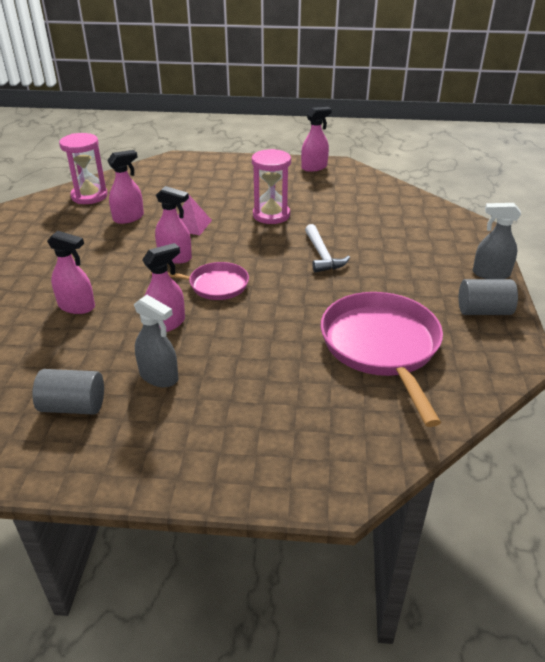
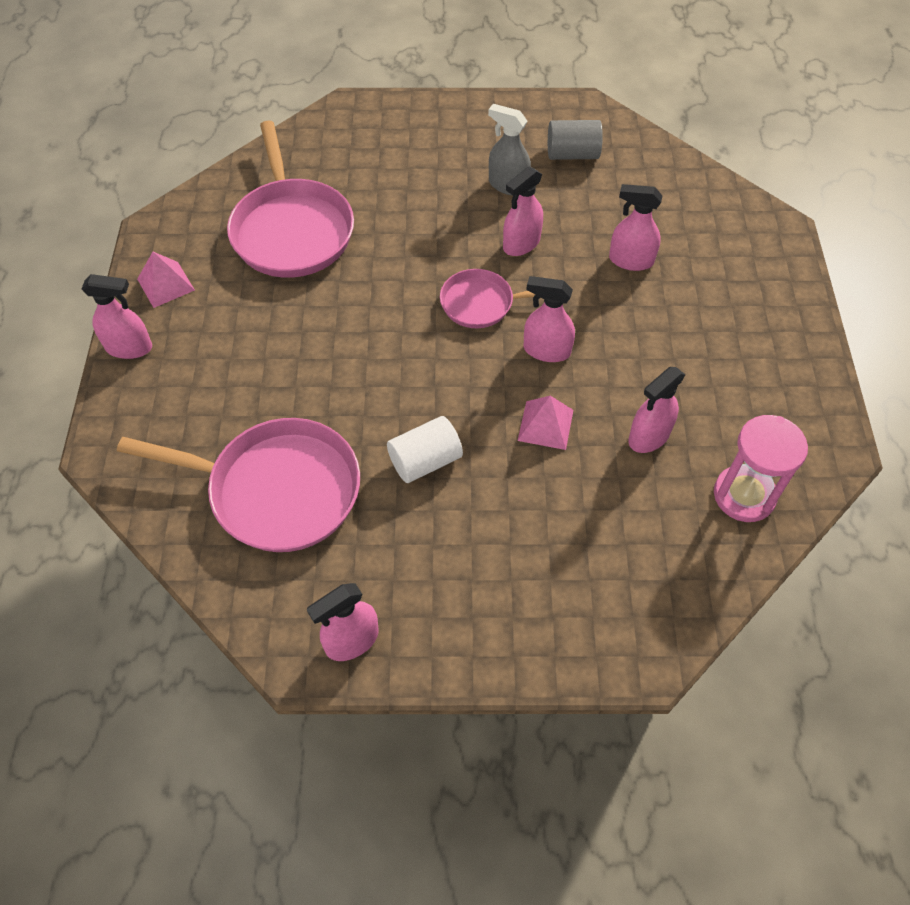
camera: 175 degrees right, 20 degrees up
pink hourglass [252,149,291,224] -> white cylinder [387,416,463,483]
white hammer [305,224,350,273] -> none
grey cylinder [459,279,518,315] -> pink pyramid [137,252,195,308]
grey spray bottle [473,203,521,279] -> pink spray bottle [82,274,152,359]
none -> pink pan [117,418,360,552]

